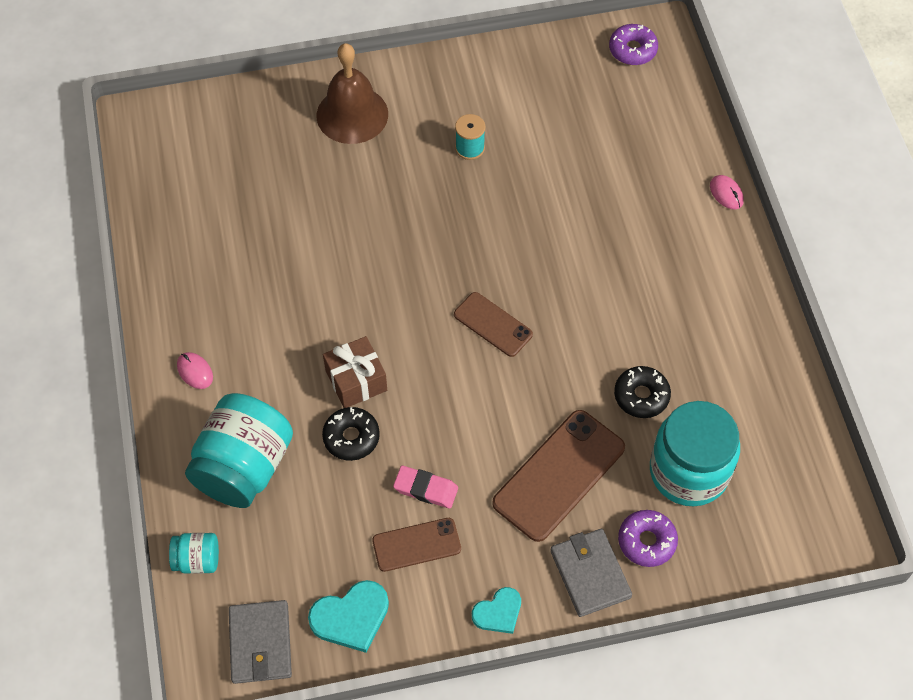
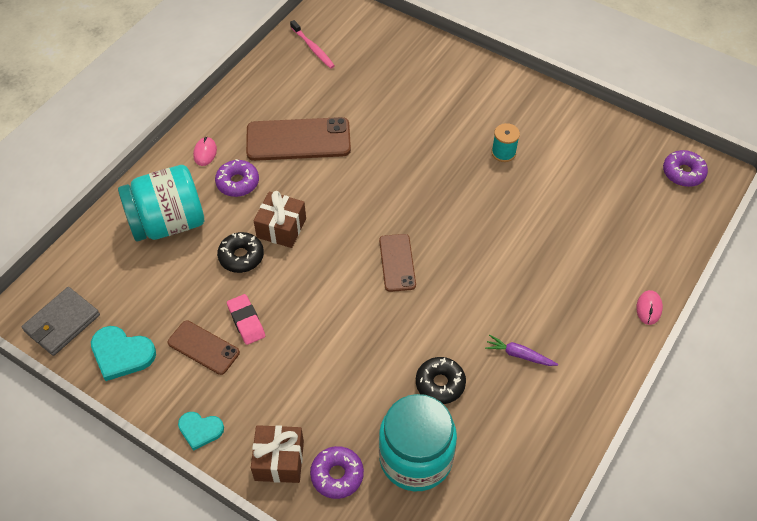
camera: 45 degrees right, 5 degrees down
turquoise jar [169,533,219,574] -> none
brown bell [317,43,388,144] -> none
brown phone [492,410,625,542] -> brown phone moved to [246,117,351,161]
grey wallet [550,529,632,617] -> brown gift [251,425,304,483]
none -> purple donut [215,159,259,197]
none -> pink toothbrush [290,20,335,69]
none -> purple carrot [485,335,558,366]

